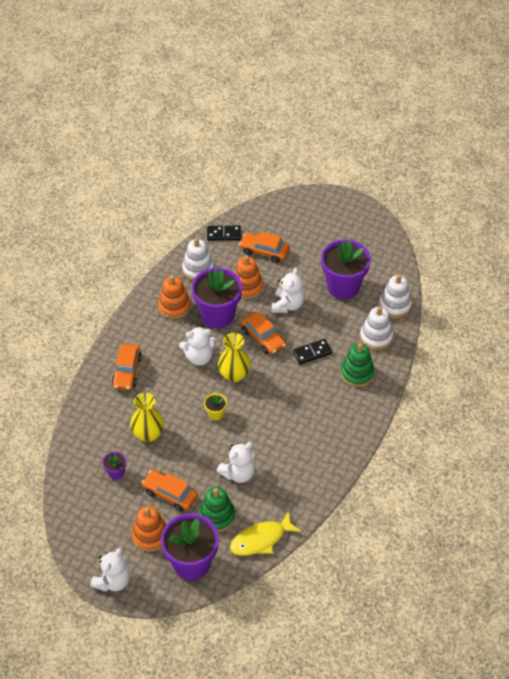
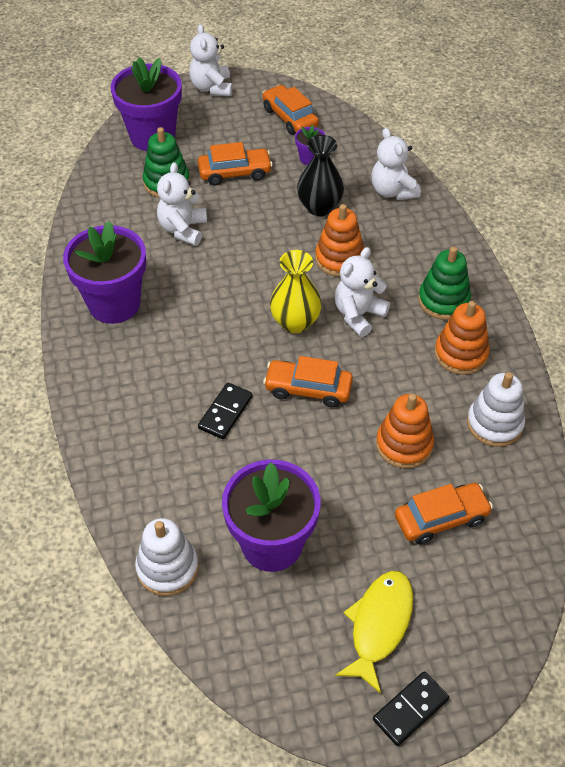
camera: 140 degrees right, 0 degrees up
orange car [112,344,142,390] -> orange car moved to [262,85,319,135]
yellow vase [130,393,164,442] -> black vase [297,135,344,216]
orange stacking toy [132,506,167,552] -> orange stacking toy moved to [315,204,364,277]
purple flower pot [192,268,242,328] -> purple flower pot moved to [63,221,146,324]
yellow flower pot [204,393,227,421] -> none
black domino [207,226,241,240] -> black domino moved to [373,671,449,746]
yellow fish [230,511,301,555] -> yellow fish moved to [335,571,413,694]
white teddy bear [272,267,305,313] -> white teddy bear moved to [371,128,421,200]
green stacking toy [341,343,375,387] -> green stacking toy moved to [418,246,471,320]
white stacking toy [360,306,393,350] -> none

